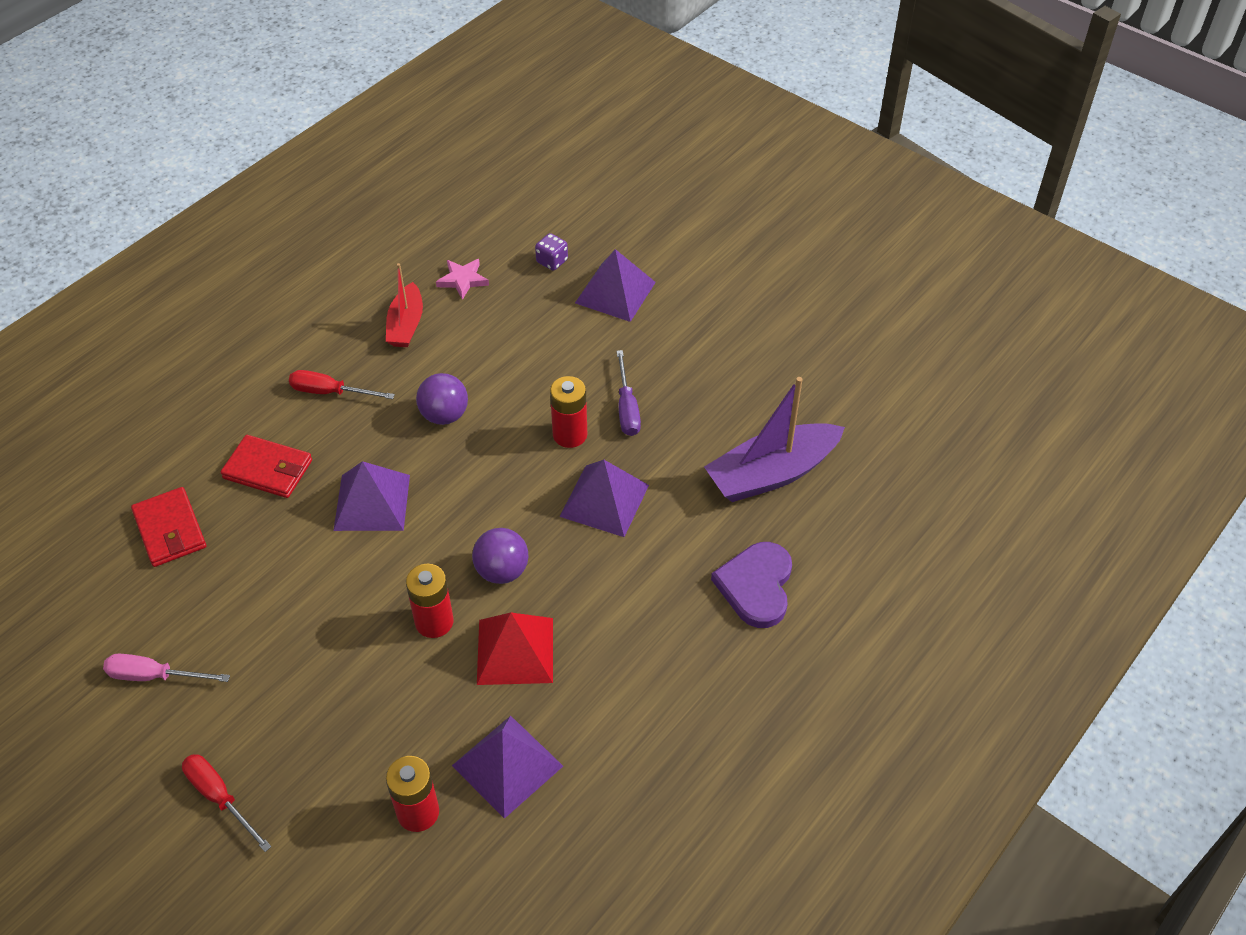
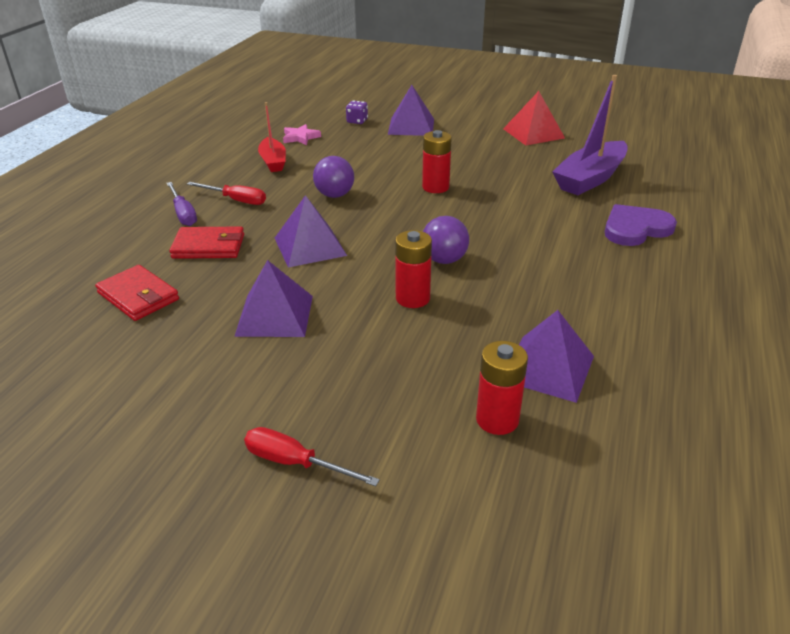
camera: 20 degrees left, 15 degrees down
pink screwdriver [103,654,230,682] -> none
red screwdriver [289,370,395,399] -> red screwdriver turned 150 degrees counterclockwise [187,182,266,205]
red pyramid [477,613,553,685] -> red pyramid moved to [503,91,565,145]
purple pyramid [559,460,649,537] -> purple pyramid moved to [234,260,313,337]
purple screwdriver [616,350,641,436] -> purple screwdriver moved to [167,182,197,226]
purple heart [711,542,792,628] -> purple heart turned 75 degrees clockwise [605,204,677,246]

